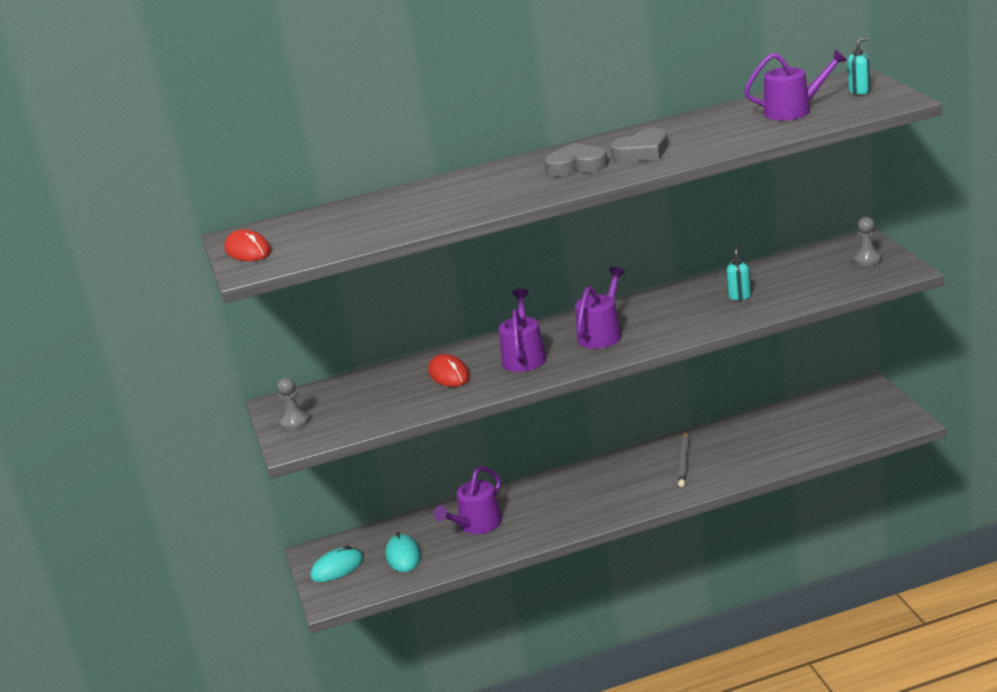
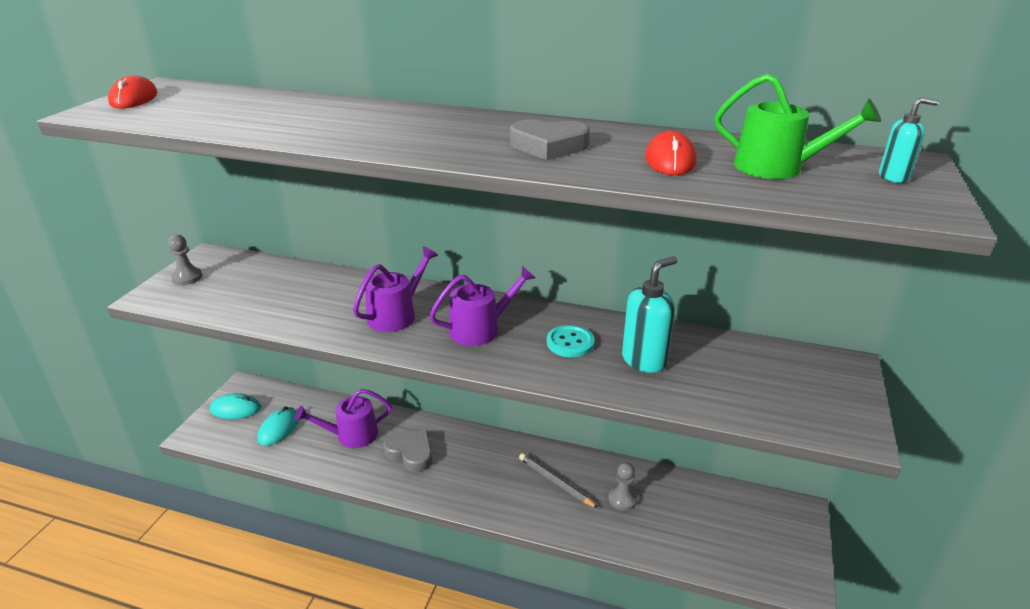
camera: 30 degrees right, 5 degrees up
red mouse [428,354,470,387] -> red mouse moved to [645,131,697,175]
grey heart [544,143,608,177] -> grey heart moved to [383,430,432,472]
grey pencil [678,432,689,487] -> grey pencil turned 90 degrees clockwise [519,453,598,508]
turquoise soap dispenser [726,245,751,300] -> turquoise soap dispenser [622,256,677,373], size x1.80
purple watering can [744,49,848,121] -> green watering can [714,74,881,179]
grey pawn [853,217,882,266] -> grey pawn moved to [608,462,638,511]
none -> turquoise button [547,325,595,357]

